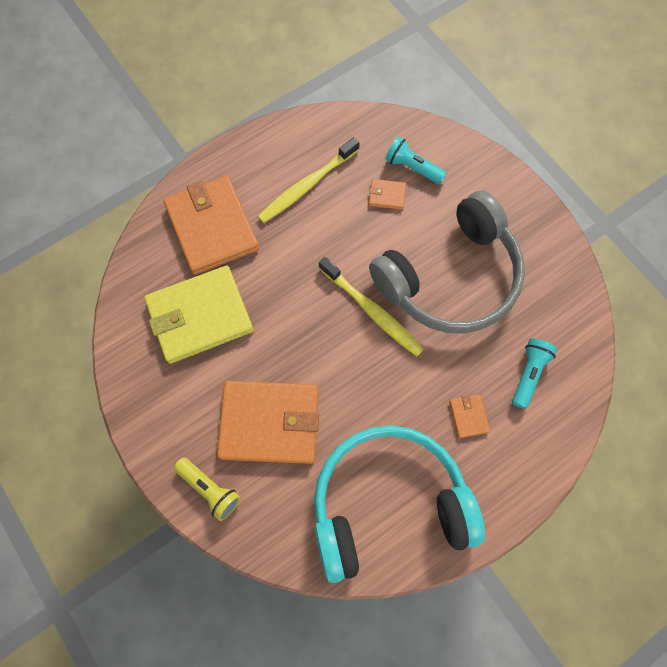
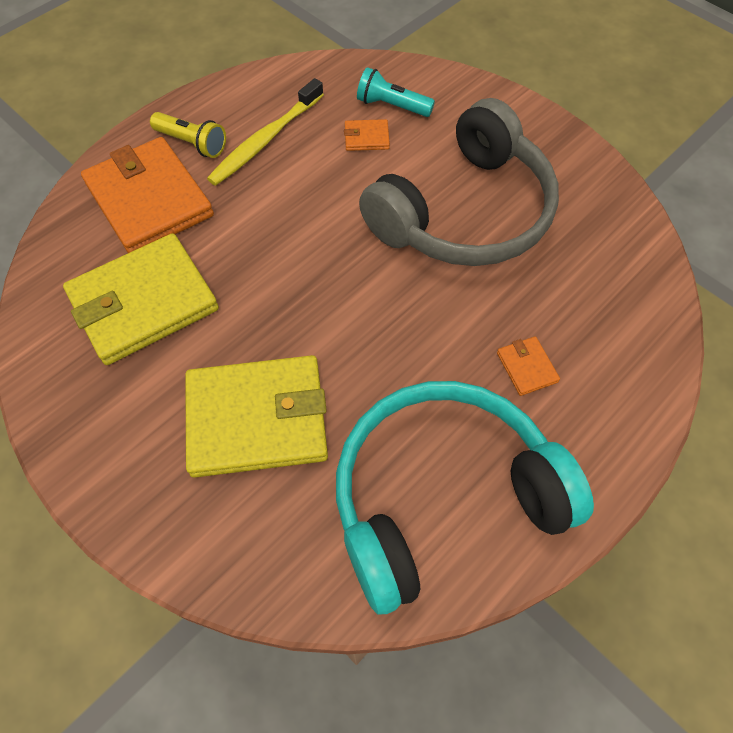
camera: 10 degrees left, 10 degrees down
yellow flashlight [174,457,241,521] -> yellow flashlight moved to [150,112,226,158]
orange wallet [217,381,319,464] -> yellow wallet [185,355,328,478]
yellow toothbrush [319,257,424,357] -> none
turquoise flashlight [512,339,557,409] -> none

